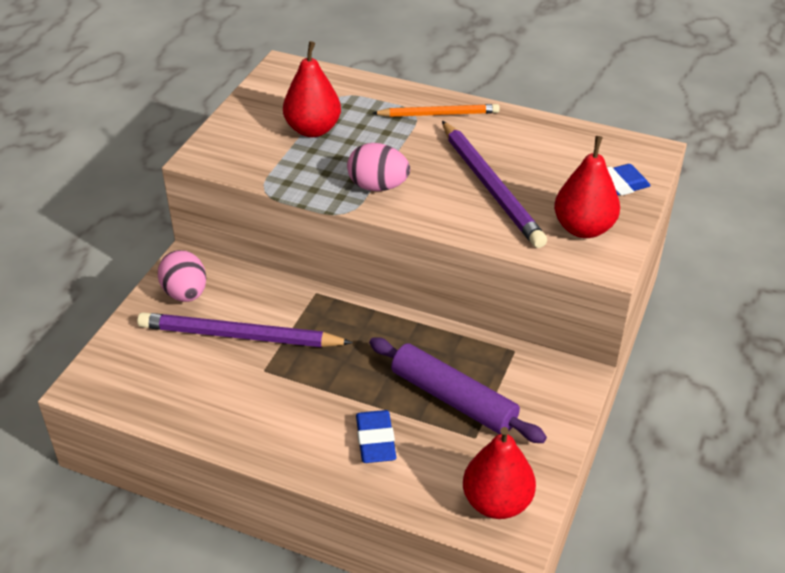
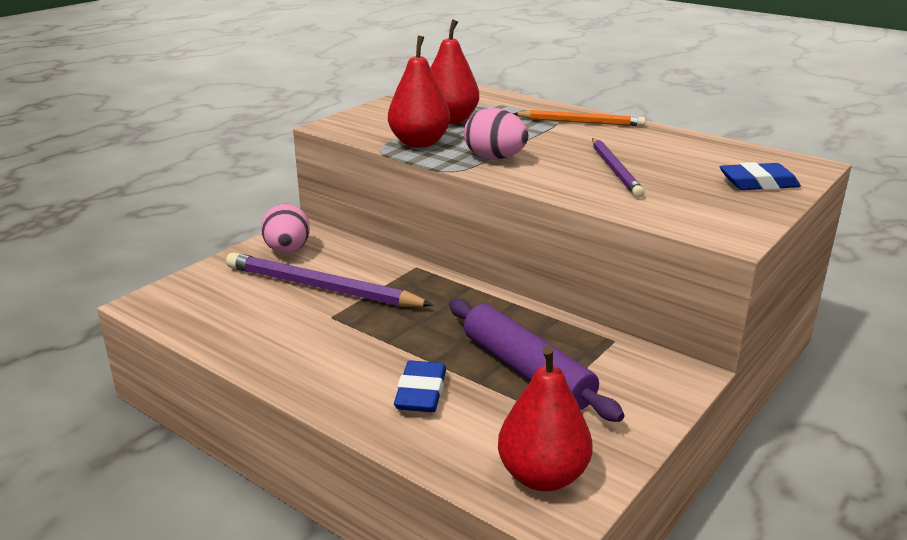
camera: 15 degrees right, 15 degrees down
purple pencil [442,121,547,248] -> purple pencil [592,138,645,198], size x0.64
red pear [554,136,620,238] -> red pear moved to [388,36,450,148]

